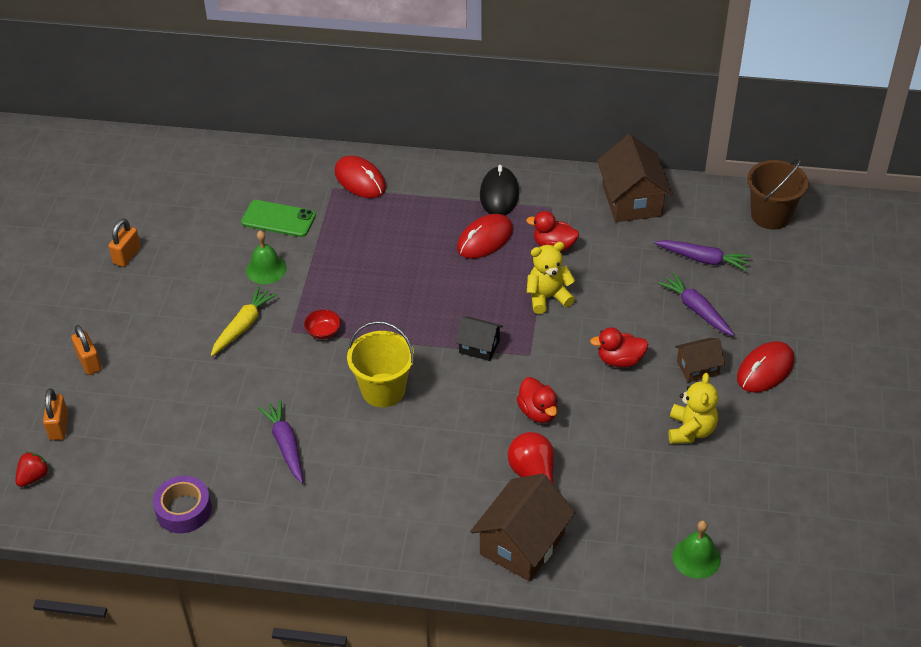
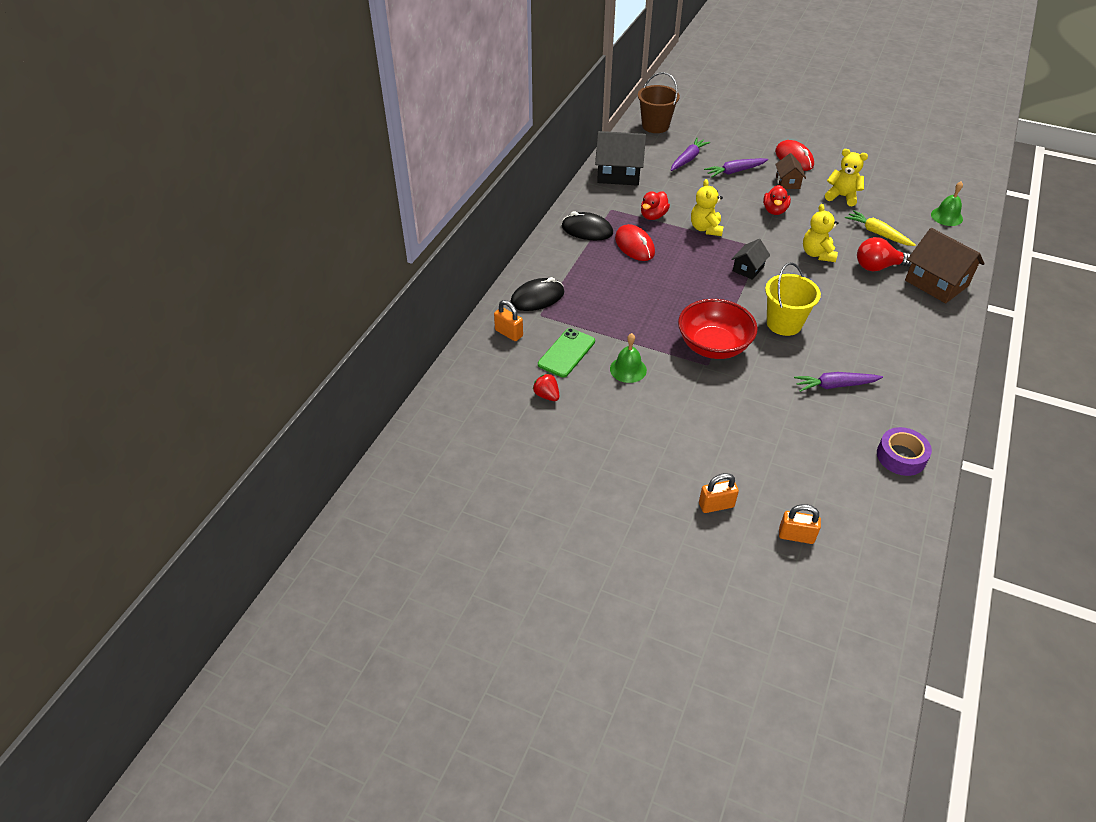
camera: 75 degrees left, 0 degrees up
red strawberry [15,452,50,487] -> red strawberry moved to [533,374,559,401]
orange padlock [109,218,141,267] -> orange padlock moved to [494,300,523,341]
yellow carrot [211,286,277,356] -> yellow carrot moved to [845,210,916,246]
red bowl [304,309,341,339] -> red bowl [678,299,758,359], size x2.45
red mouse [335,155,386,198] -> black mouse [510,277,564,311]
red duck [516,377,558,423] -> yellow teddy bear [803,204,839,262]
brown house [597,134,673,222] -> black house [595,131,646,186]

